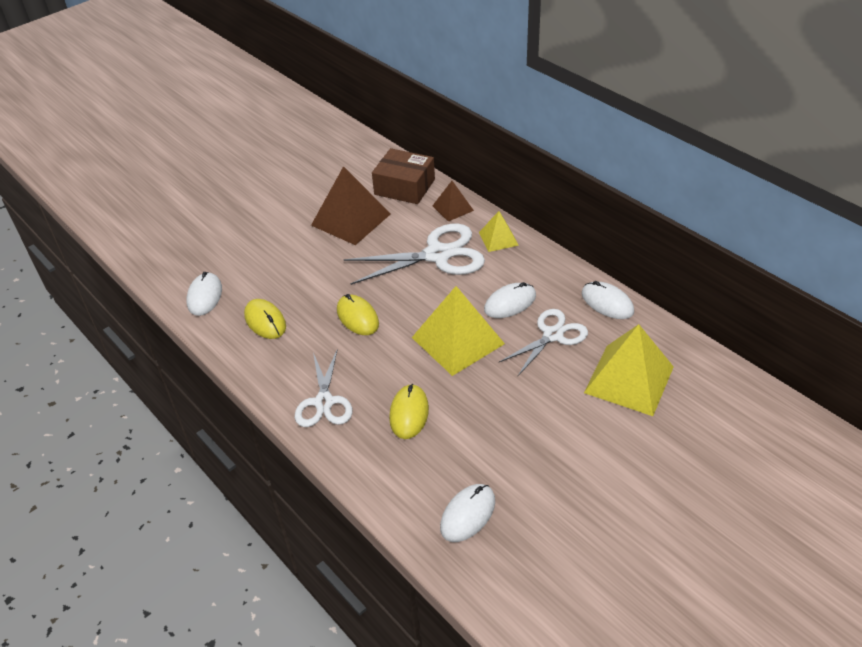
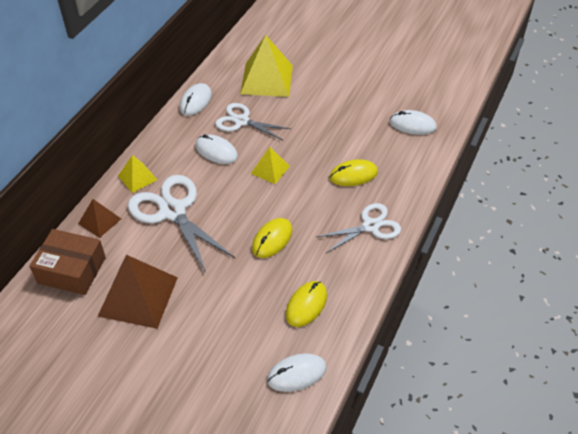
camera: 115 degrees left, 5 degrees up
brown box [372,148,435,204] -> brown box turned 75 degrees counterclockwise [29,229,106,295]
yellow pyramid [412,286,505,376] -> yellow pyramid [250,147,290,184], size x0.53

